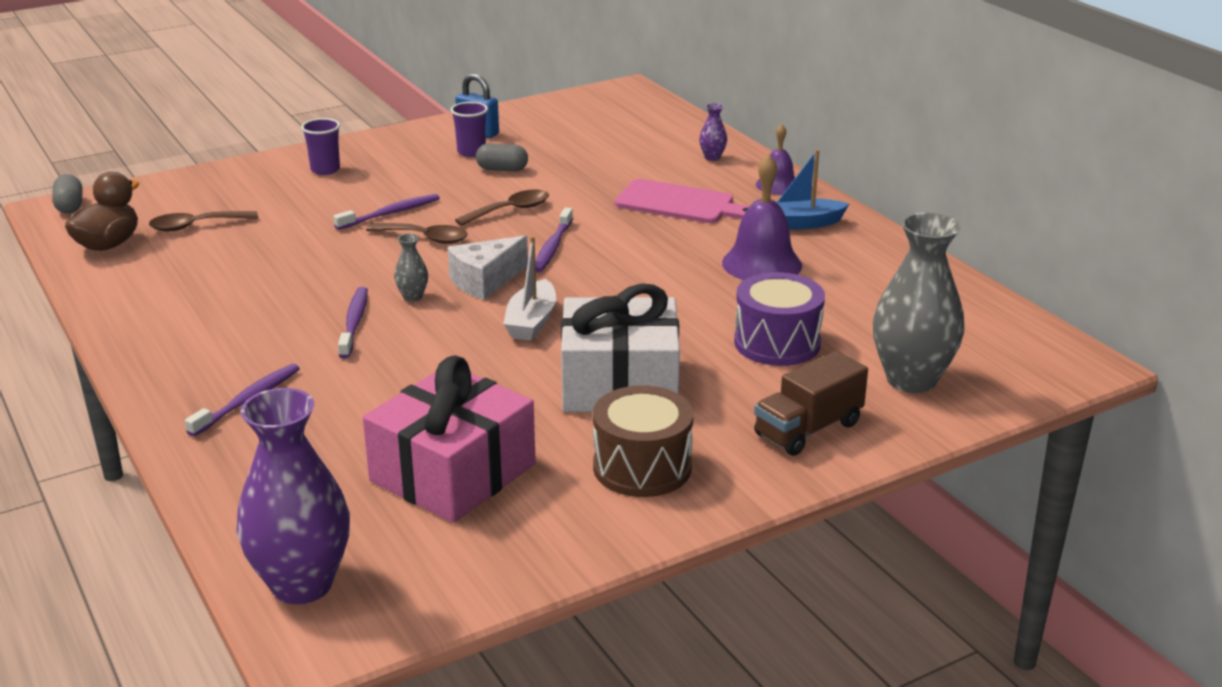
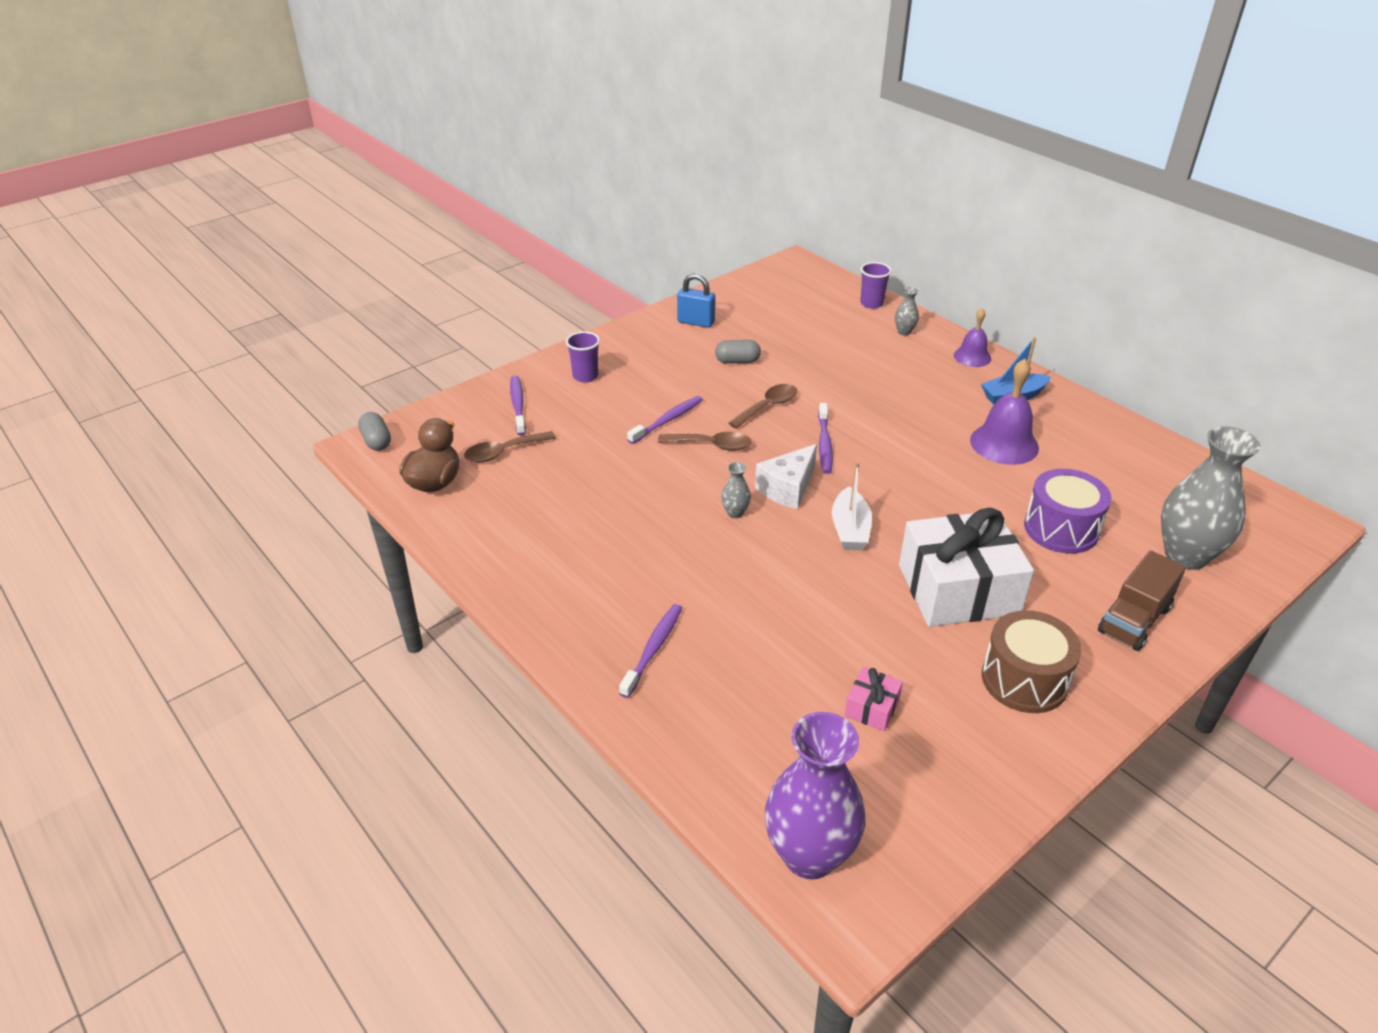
camera: 10 degrees left, 10 degrees up
purple toothbrush [338,287,368,358] -> purple toothbrush moved to [510,376,526,435]
pink gift [363,355,536,523] -> pink gift [845,667,903,731], size x0.42
purple cup [451,102,488,157] -> purple cup moved to [860,262,892,309]
pink cutting board [615,179,750,223] -> none
purple vase [699,103,727,161] -> grey vase [895,287,919,335]

